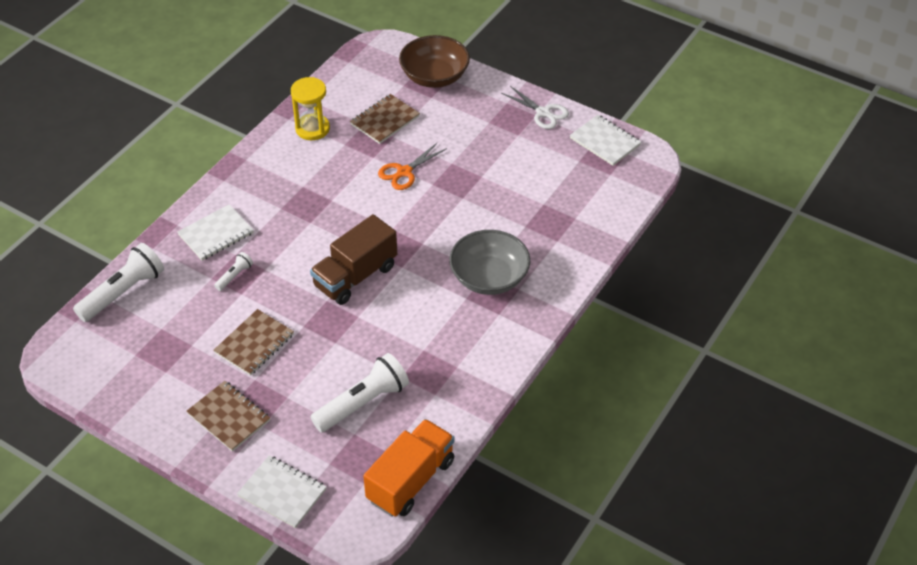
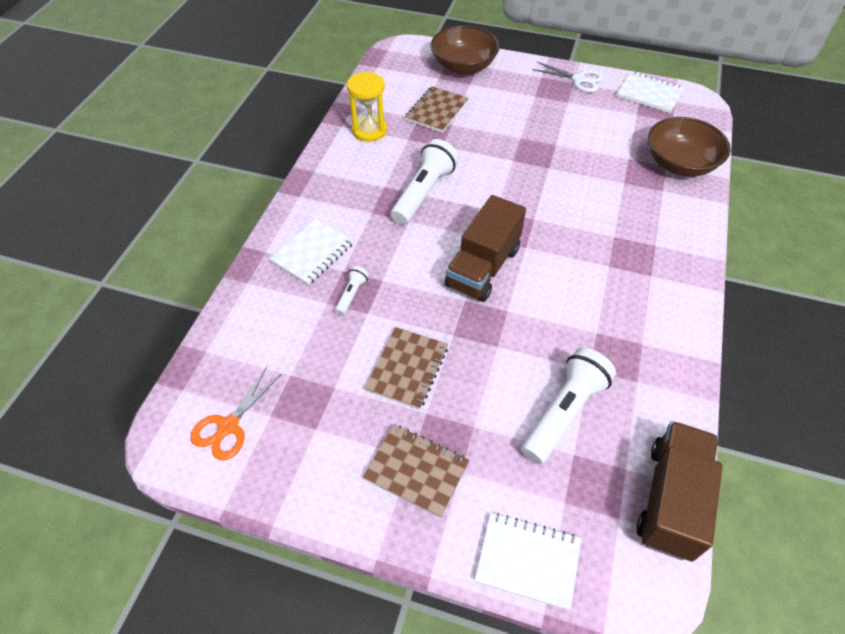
camera: 15 degrees left, 5 degrees up
white flashlight [73,243,164,322] -> white flashlight moved to [391,139,458,225]
orange truck [363,419,454,517] -> brown truck [636,421,723,562]
orange scissors [378,143,447,190] -> orange scissors moved to [191,367,281,461]
grey bowl [449,230,530,295] -> none
none -> brown bowl [648,117,731,177]

